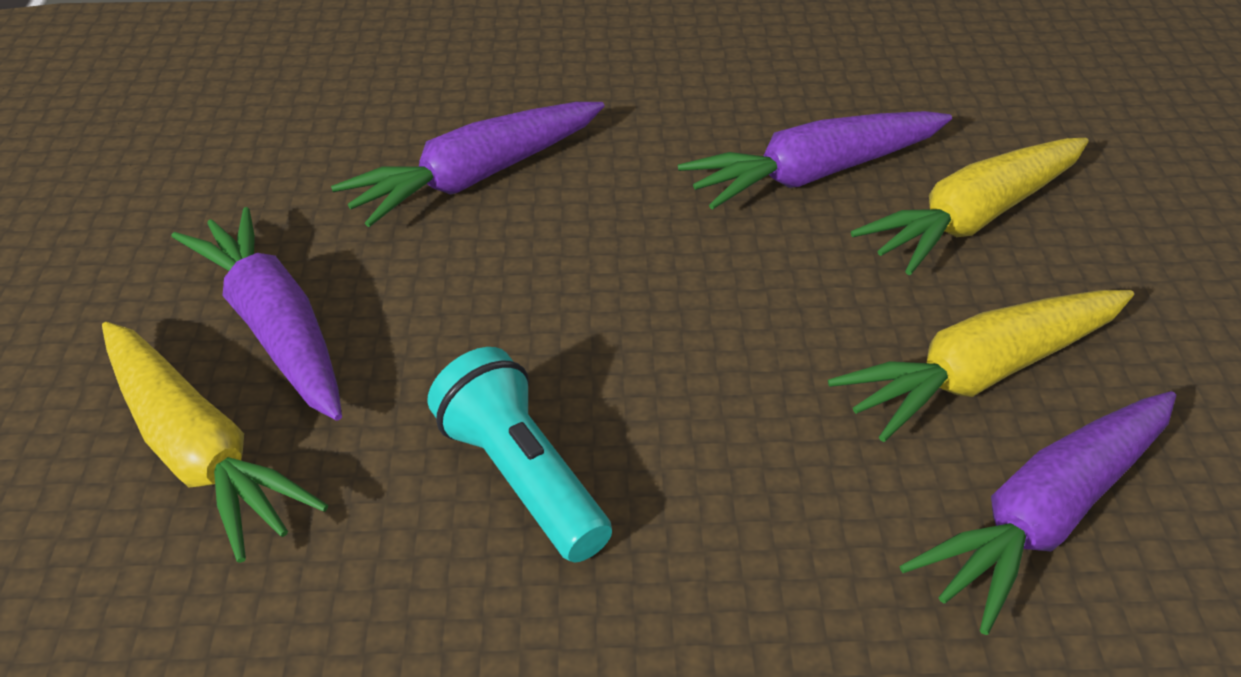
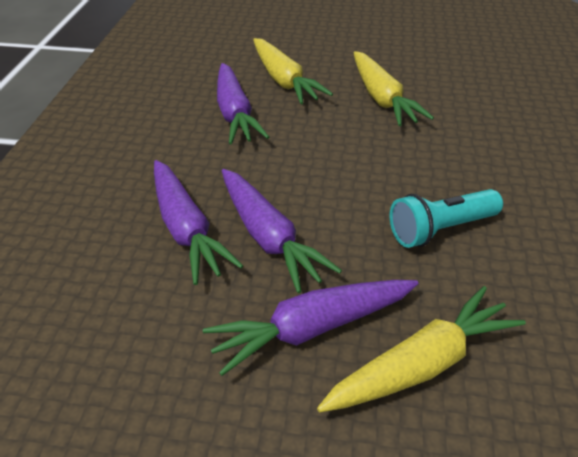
camera: 80 degrees left, 0 degrees up
purple carrot [900,391,1176,635] -> purple carrot moved to [222,169,342,293]

